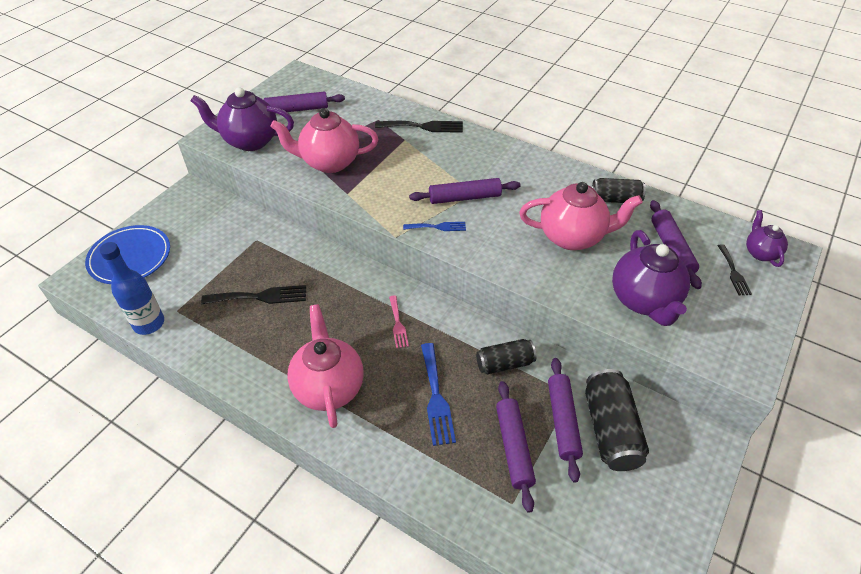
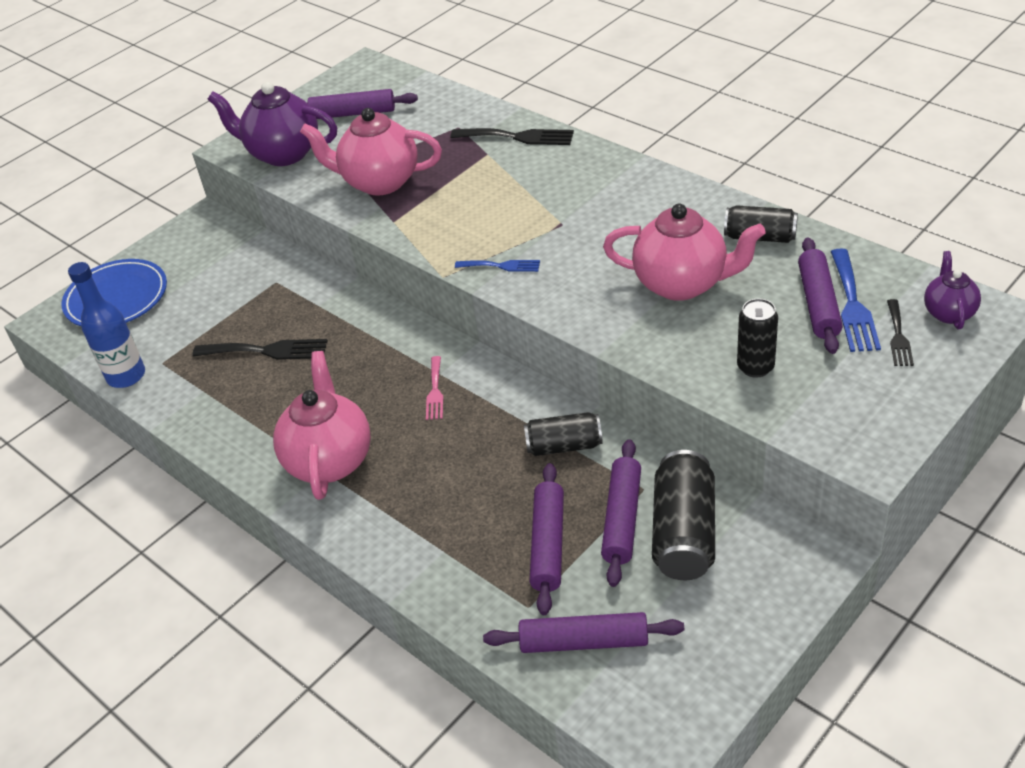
camera: 15 degrees right, 5 degrees down
purple rolling pin [409,178,521,204] -> purple rolling pin moved to [483,612,684,653]
blue fork [421,343,456,446] -> blue fork moved to [831,248,881,352]
purple teapot [612,230,690,326] -> black can [737,298,778,378]

